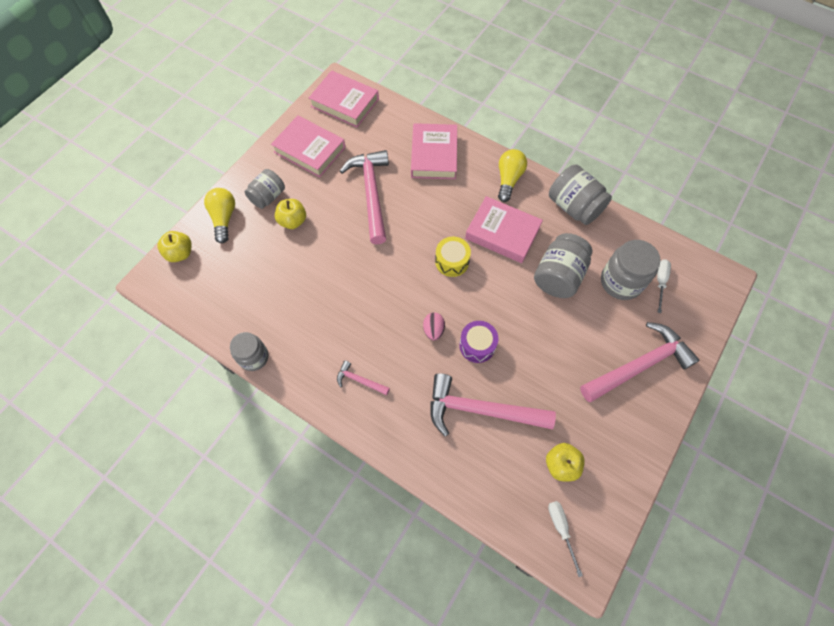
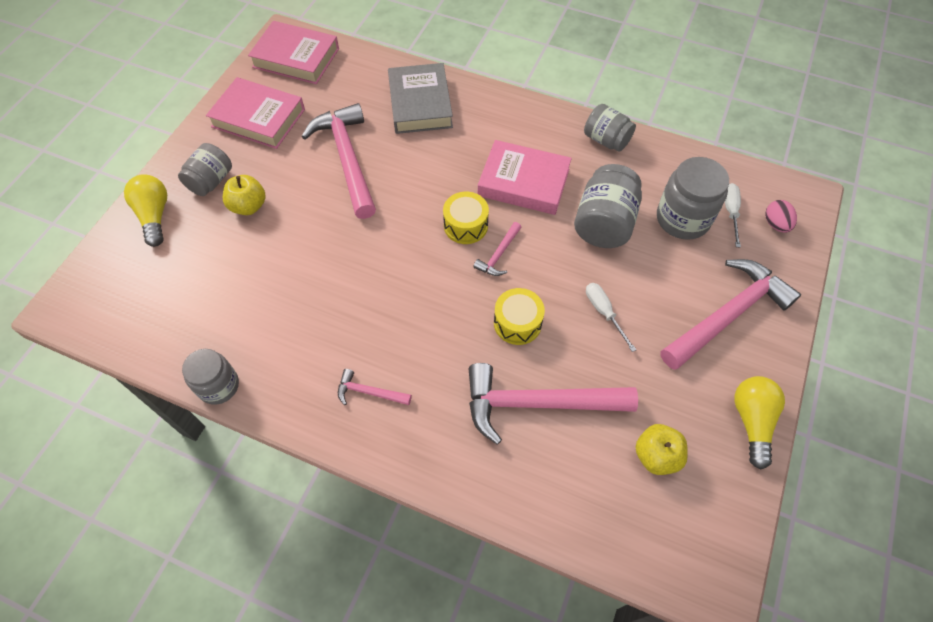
camera: 10 degrees left, 5 degrees down
yellow apple [157,231,192,262] -> none
pink book [411,123,457,179] -> grey book [388,63,453,134]
pink egg [423,312,445,341] -> pink egg moved to [765,200,797,233]
purple drum [459,321,498,363] -> yellow drum [494,288,545,345]
yellow light bulb [498,149,527,202] -> yellow light bulb moved to [734,376,785,469]
white screwdriver [548,501,583,577] -> white screwdriver moved to [586,283,636,352]
grey jar [549,164,612,225] -> grey jar [584,104,636,152], size x0.66
none -> pink hammer [473,222,522,276]

